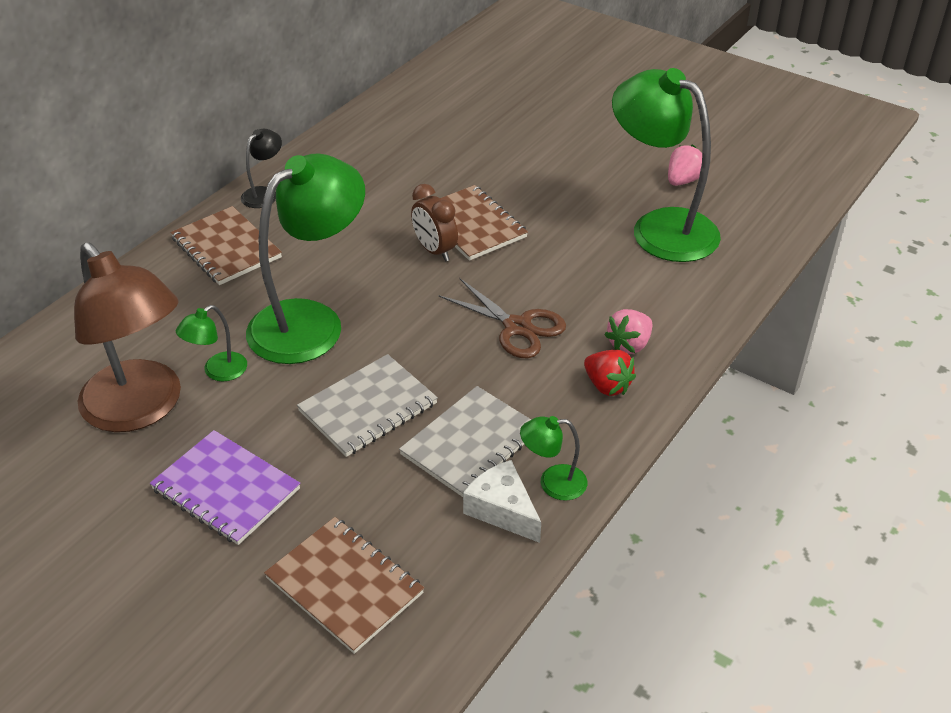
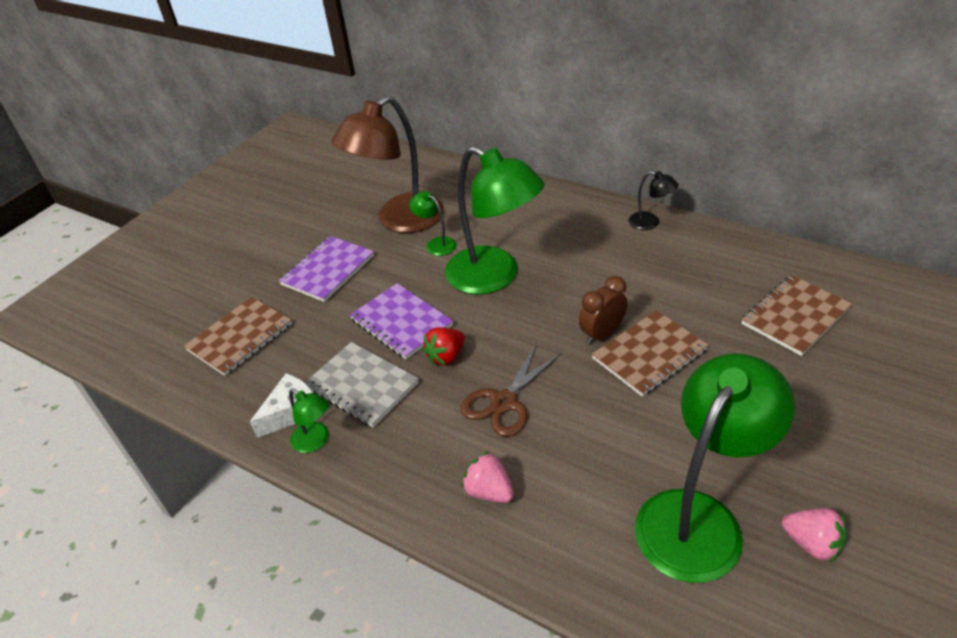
camera: 90 degrees right, 0 degrees up
brown notebook [171,206,282,285] -> brown notebook moved to [741,275,852,356]
grey notebook [297,354,438,457] -> purple notebook [350,283,453,359]
green lamp [520,416,587,501] -> green lamp turned 135 degrees clockwise [289,389,329,453]
red strawberry [584,350,636,396] -> red strawberry moved to [423,327,465,365]

